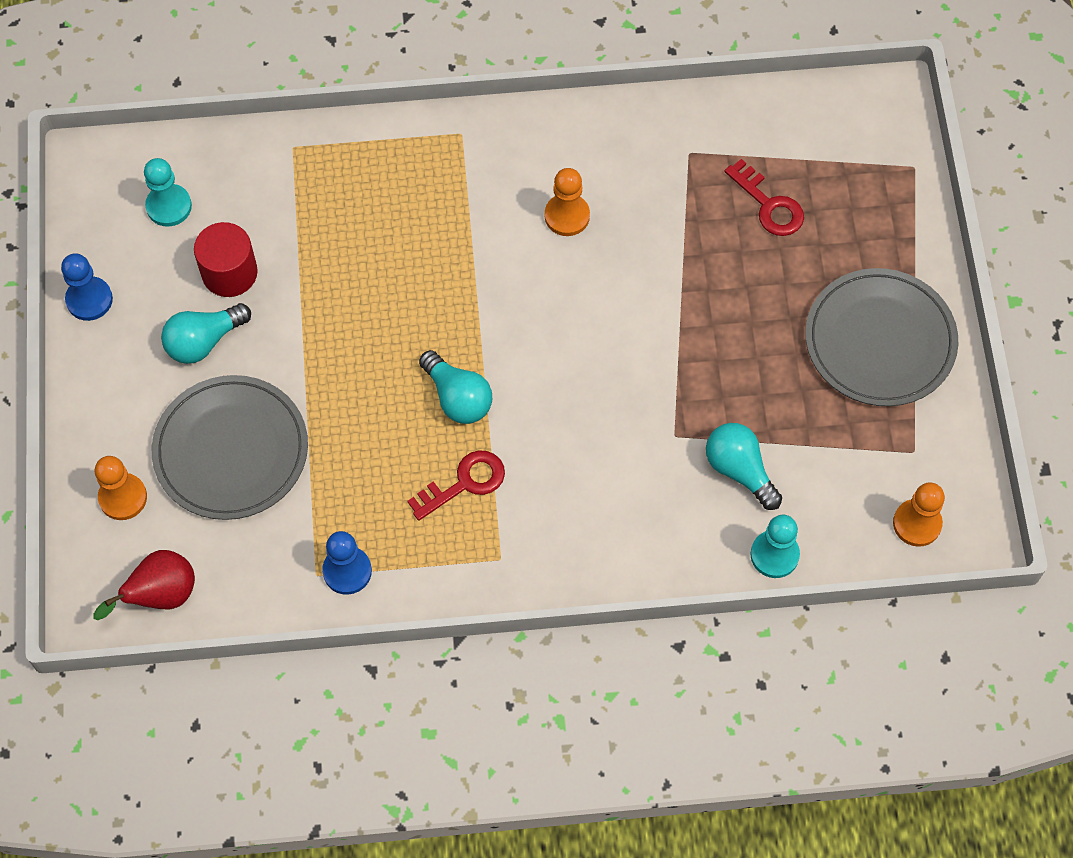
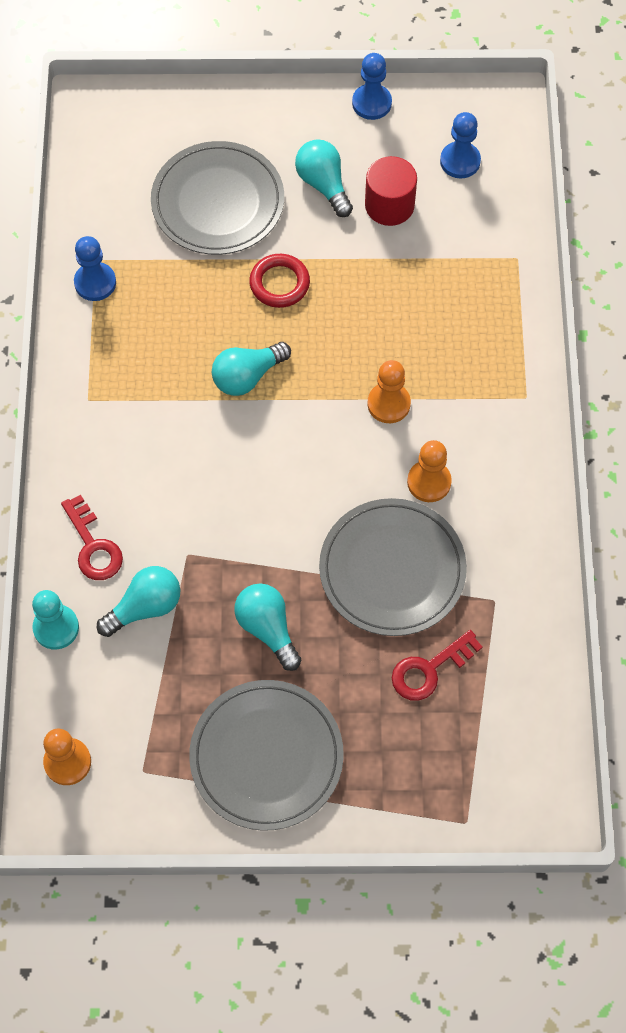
camera: 95 degrees right, 0 degrees up
red pear [93,550,195,620] -> none
orange pawn [95,456,147,520] -> orange pawn moved to [368,360,411,423]
turquoise pawn [144,158,192,227] -> blue pawn [440,112,481,178]
red key [407,450,505,521] -> red key moved to [61,495,123,580]
none -> turquoise light bulb [234,583,301,671]
none -> red ring [249,254,310,308]
none -> grey plate [319,498,467,636]

